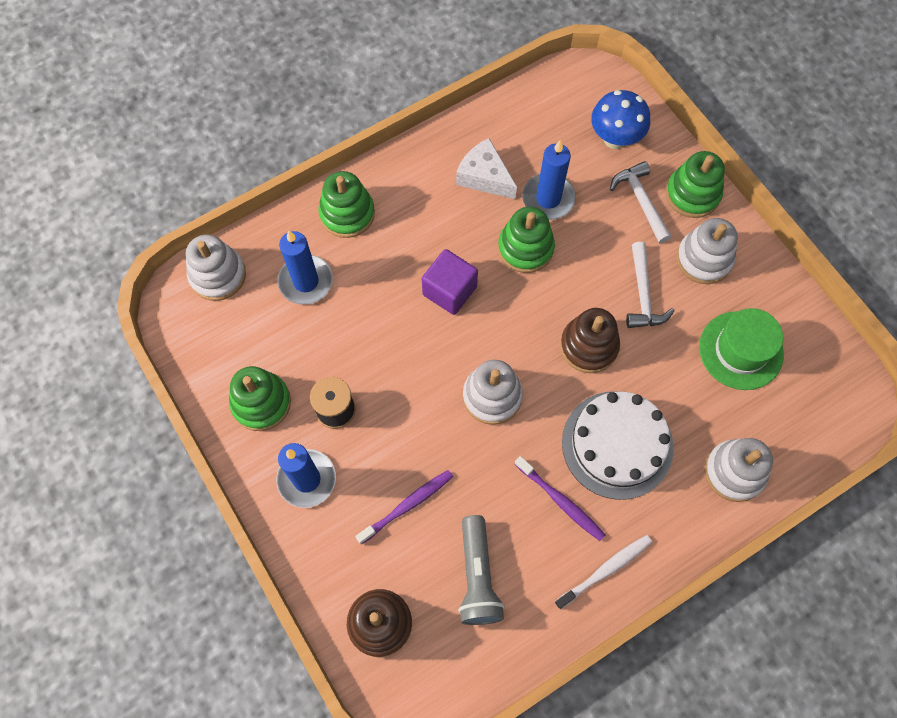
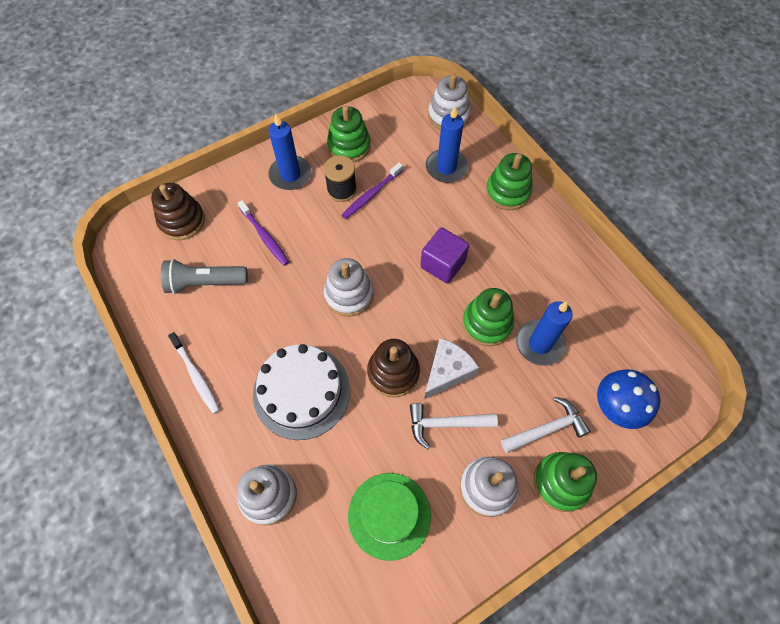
camera: 90 degrees right, 5 degrees down
white cheese [456,138,517,199] -> white cheese moved to [424,338,479,399]
purple toothbrush [515,456,605,541] -> purple toothbrush moved to [341,162,403,219]

